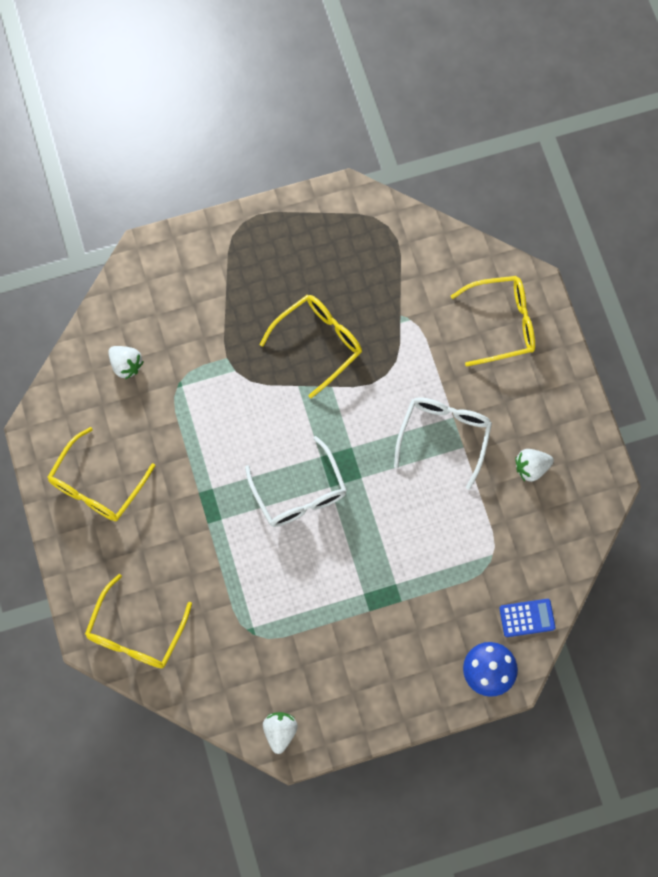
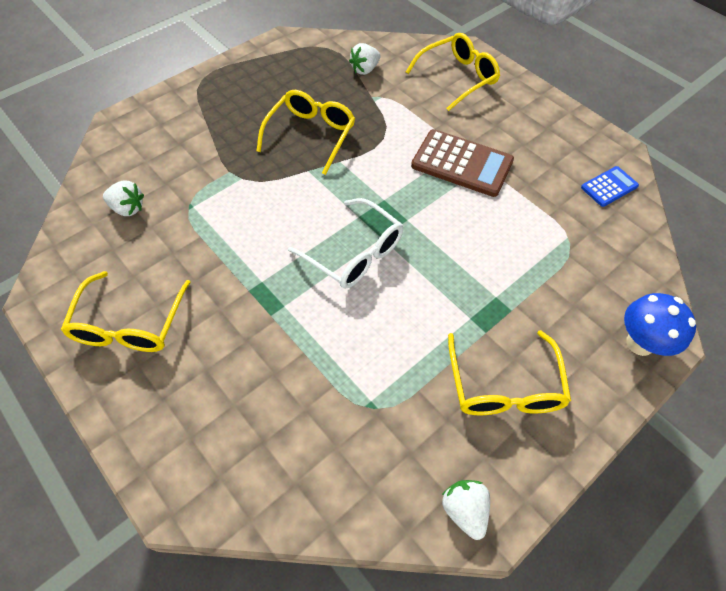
camera: 25 degrees left, 15 degrees down
yellow glasses [85,574,192,669] -> yellow glasses moved to [448,330,571,415]
white glasses [394,397,492,490] -> brown calculator [411,129,514,197]
blue calculator [499,599,556,637] -> blue calculator moved to [581,166,639,207]
white strawberry [515,449,554,482] -> white strawberry moved to [349,43,381,75]

